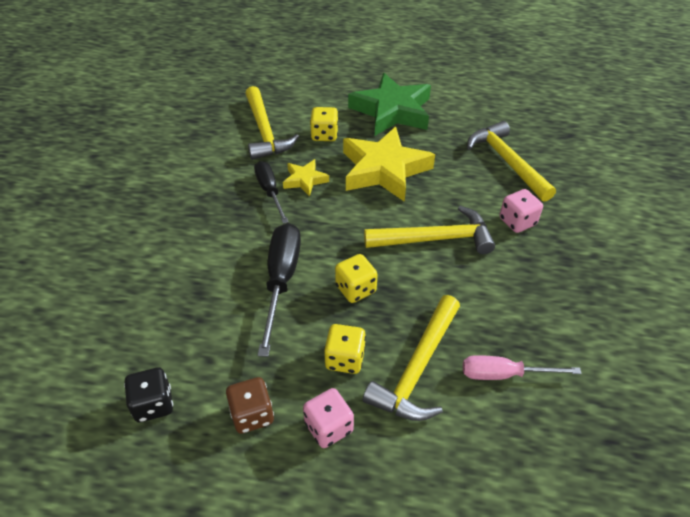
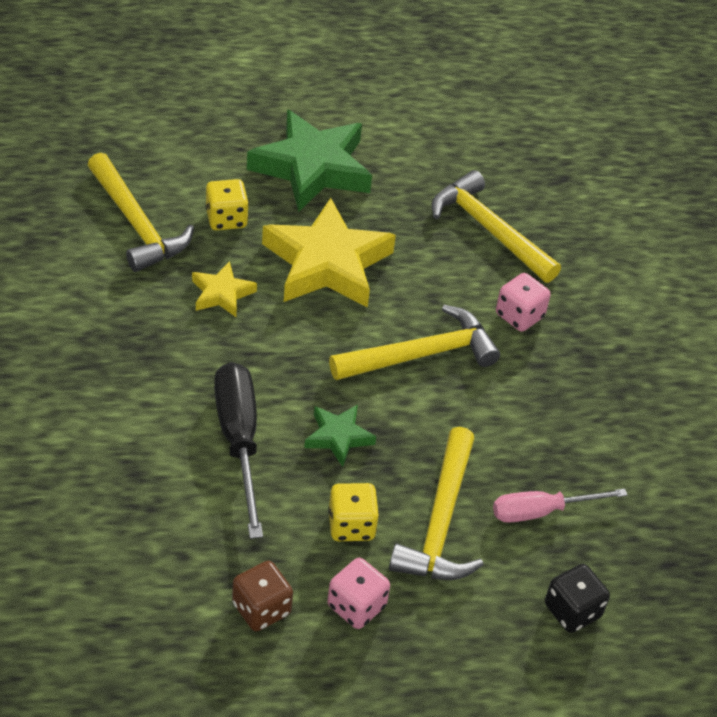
camera: 20 degrees left, 0 degrees up
black dice [124,367,173,423] -> black dice moved to [545,564,610,633]
black screwdriver [254,161,288,224] -> none
yellow dice [335,254,378,303] -> green star [304,404,376,467]

